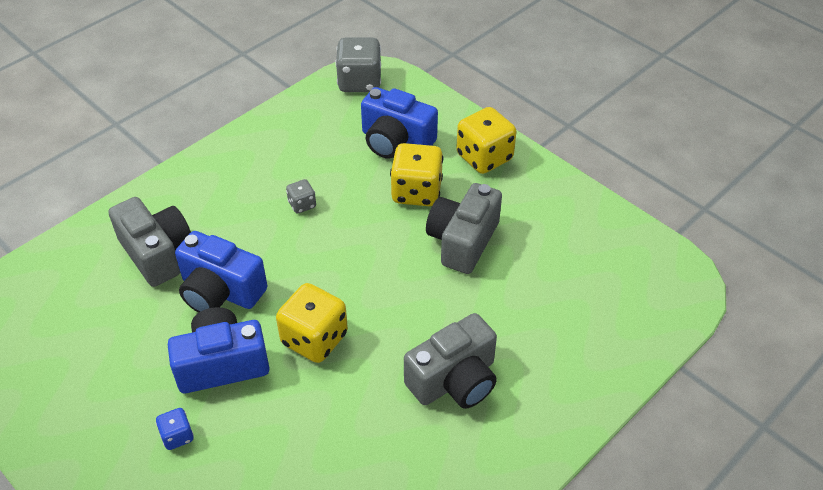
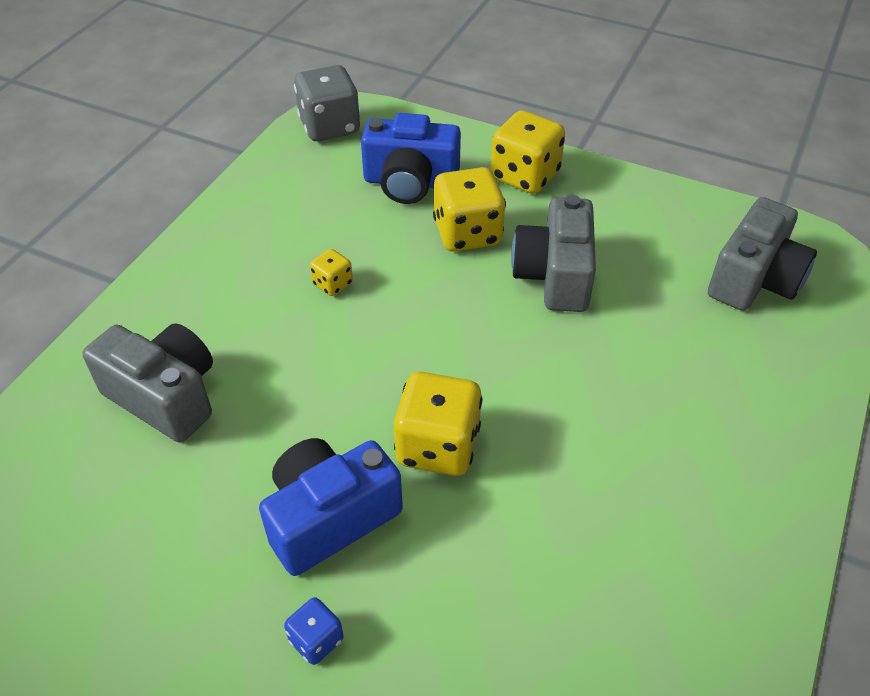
camera: 20 degrees left, 0 degrees up
blue camera [175,231,267,313] -> none
grey dice [286,179,316,214] -> yellow dice [310,249,353,296]
grey camera [404,313,497,409] -> grey camera moved to [708,197,817,311]

